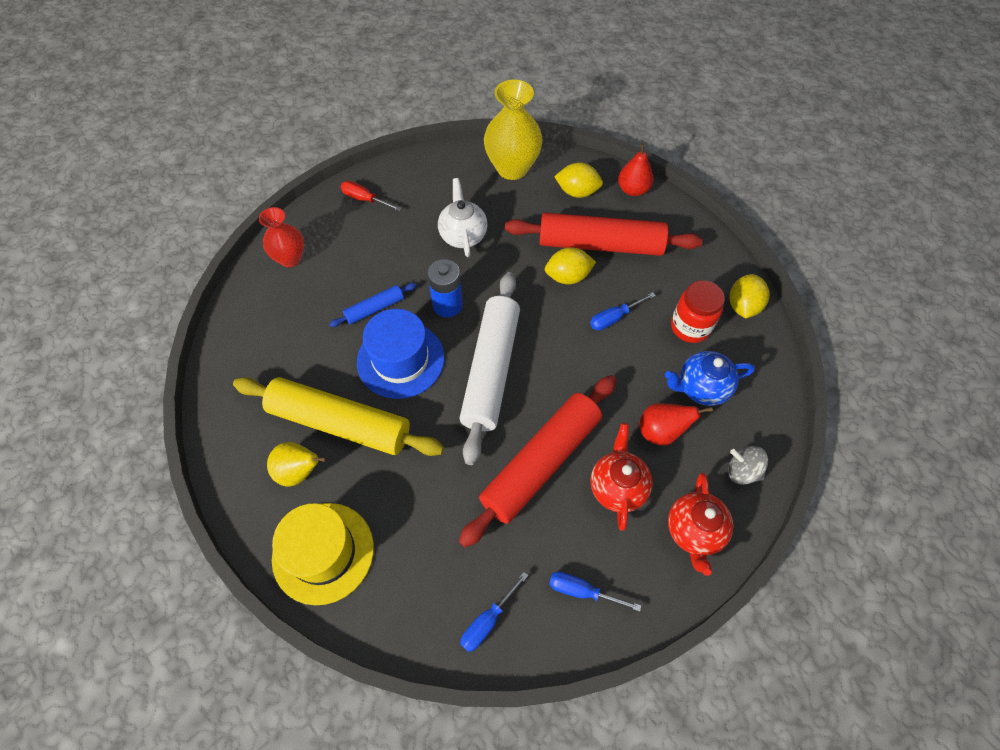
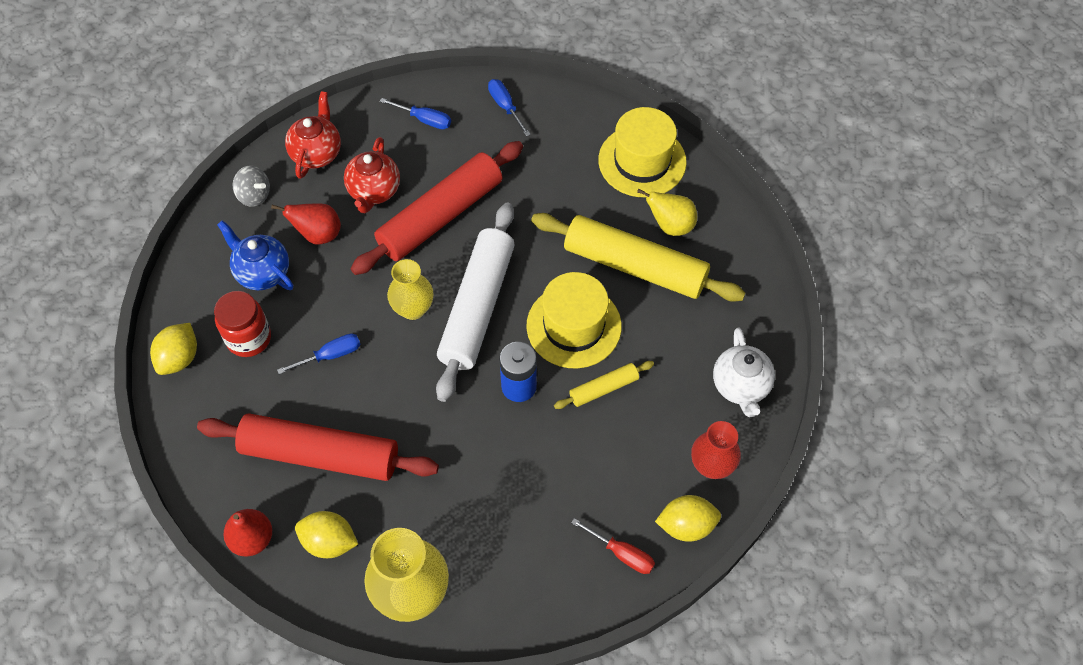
camera: 175 degrees left, 0 degrees up
blue rolling pin [329,283,417,327] -> yellow rolling pin [554,361,654,409]
blue hat [357,309,444,399] -> yellow hat [526,272,622,368]
white teapot [438,178,487,257] -> white teapot moved to [713,328,775,417]
blue screwdriver [460,572,528,652] -> blue screwdriver turned 75 degrees counterclockwise [488,79,531,136]
yellow lemon [545,247,596,285] -> yellow lemon moved to [655,495,721,542]
blue teapot [665,351,755,406] -> blue teapot turned 135 degrees counterclockwise [217,220,293,290]
none -> yellow vase [387,259,434,320]

